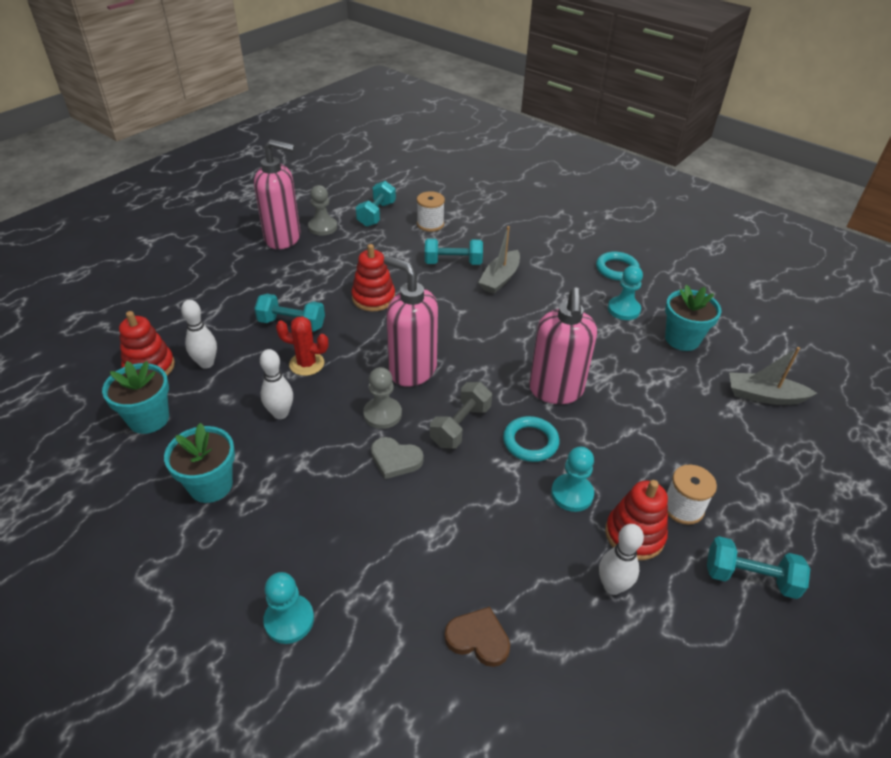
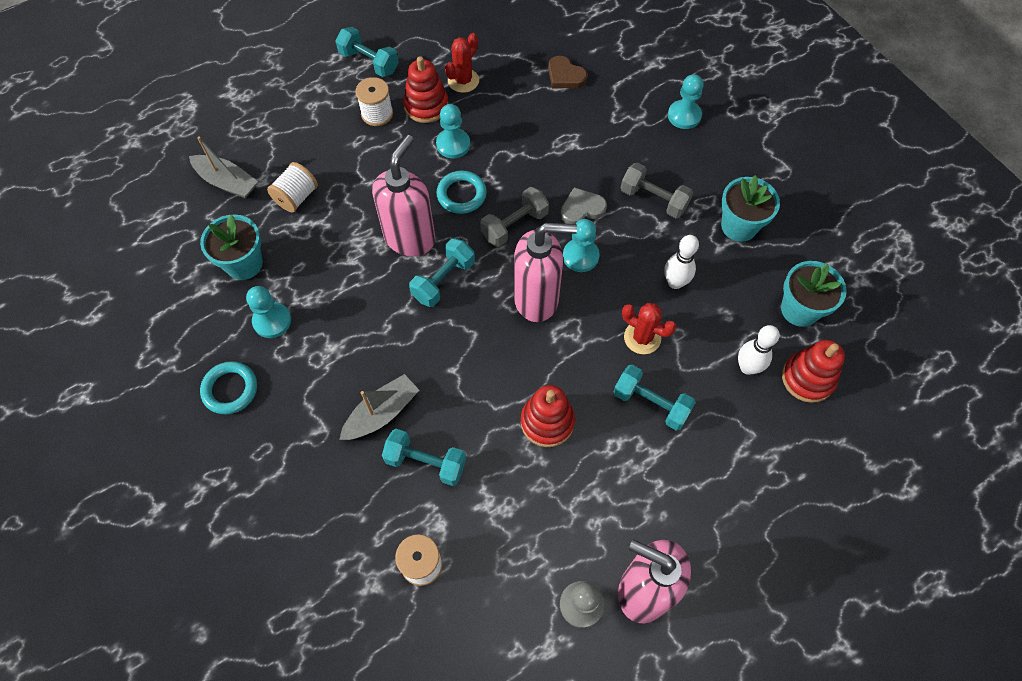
camera: 160 degrees left, 20 degrees up
turquoise dumbbell [356,181,396,227] -> turquoise dumbbell moved to [409,238,475,307]
grey pawn [363,367,402,429] -> turquoise pawn [563,219,599,272]
grey heart [371,437,423,479] -> grey heart turned 60 degrees counterclockwise [561,187,607,224]
pink soap dispenser [384,256,438,387] -> pink soap dispenser turned 60 degrees counterclockwise [514,223,577,322]
white bowling pin [599,524,644,595] -> red cactus [445,33,479,93]
none -> white spool [267,162,318,213]
none -> grey dumbbell [621,163,693,218]

